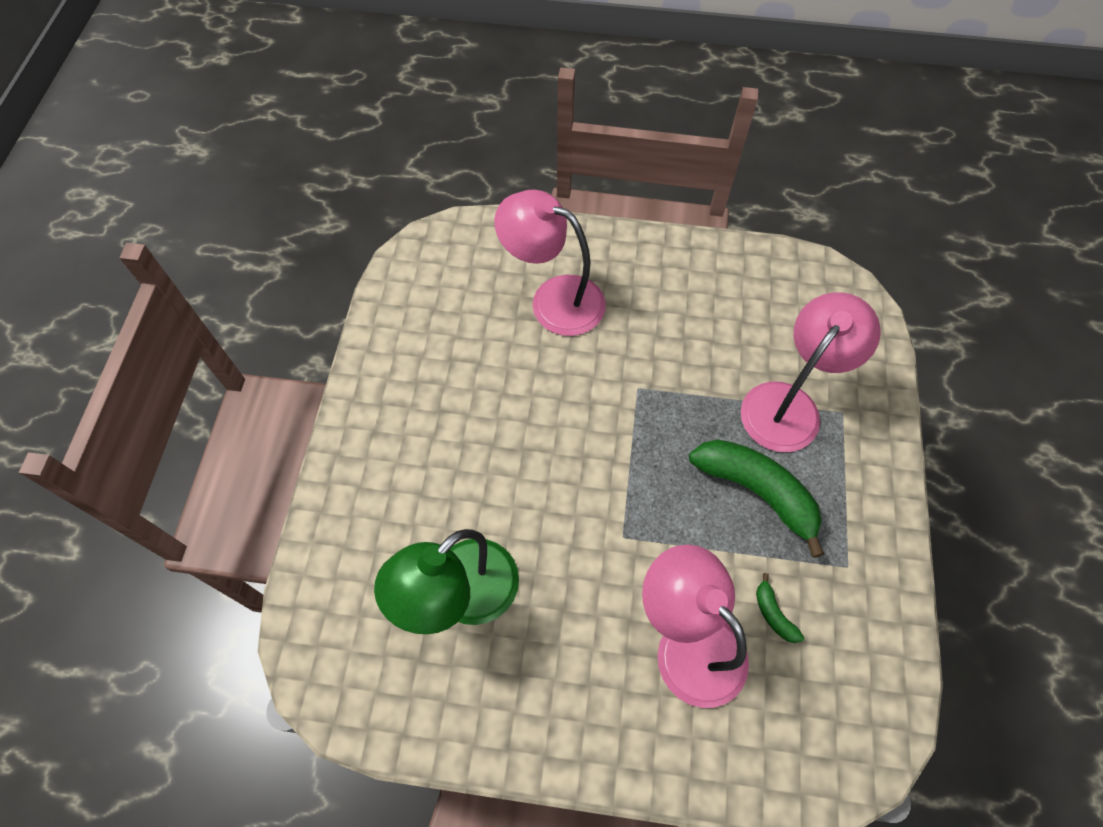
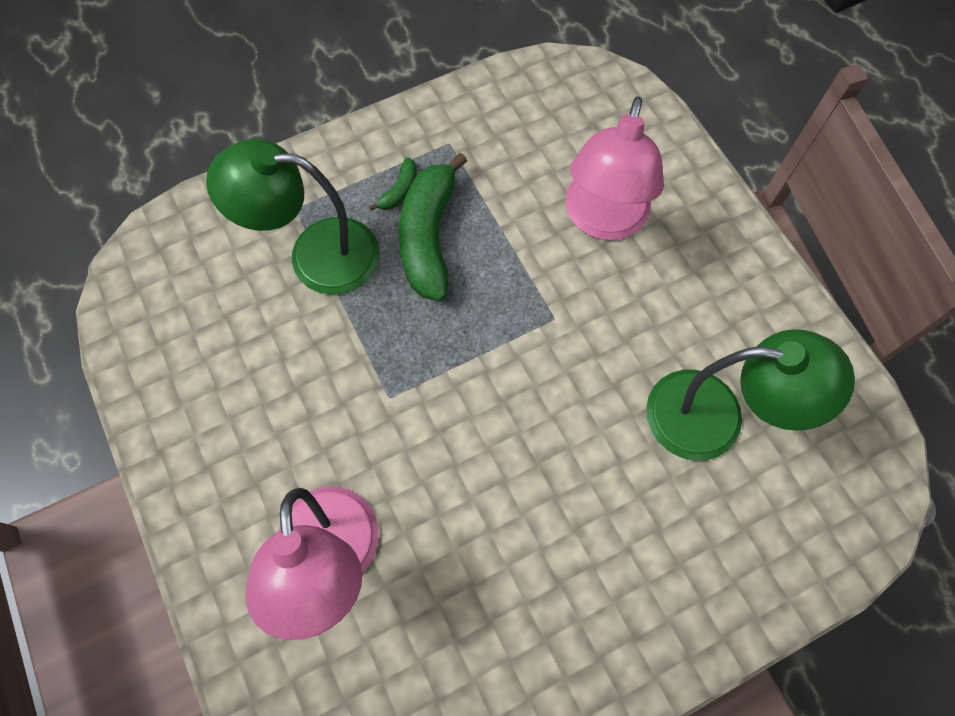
camera: 125 degrees left, 5 degrees up
pink lamp [741,292,881,452] -> green lamp [206,139,379,295]
green banana [756,573,804,643] -> green banana moved to [369,158,417,211]

